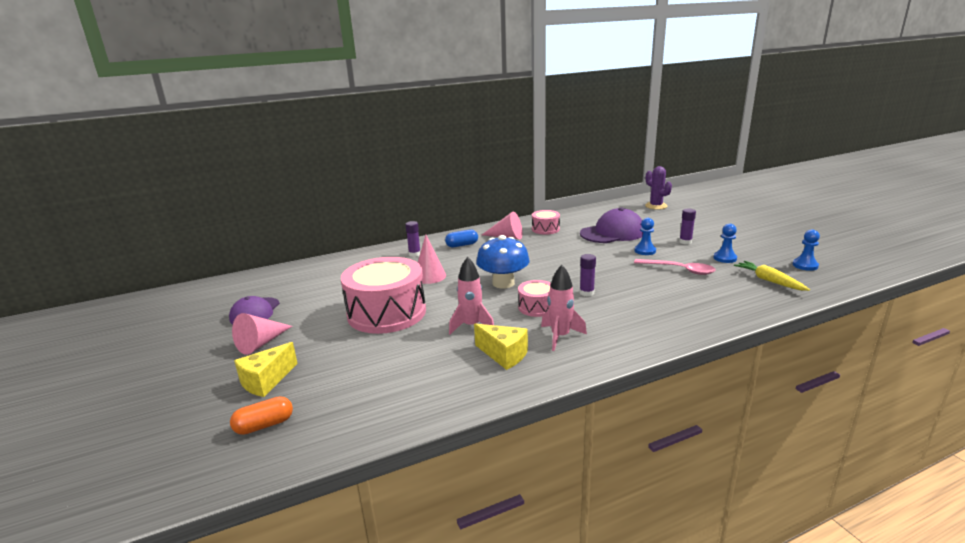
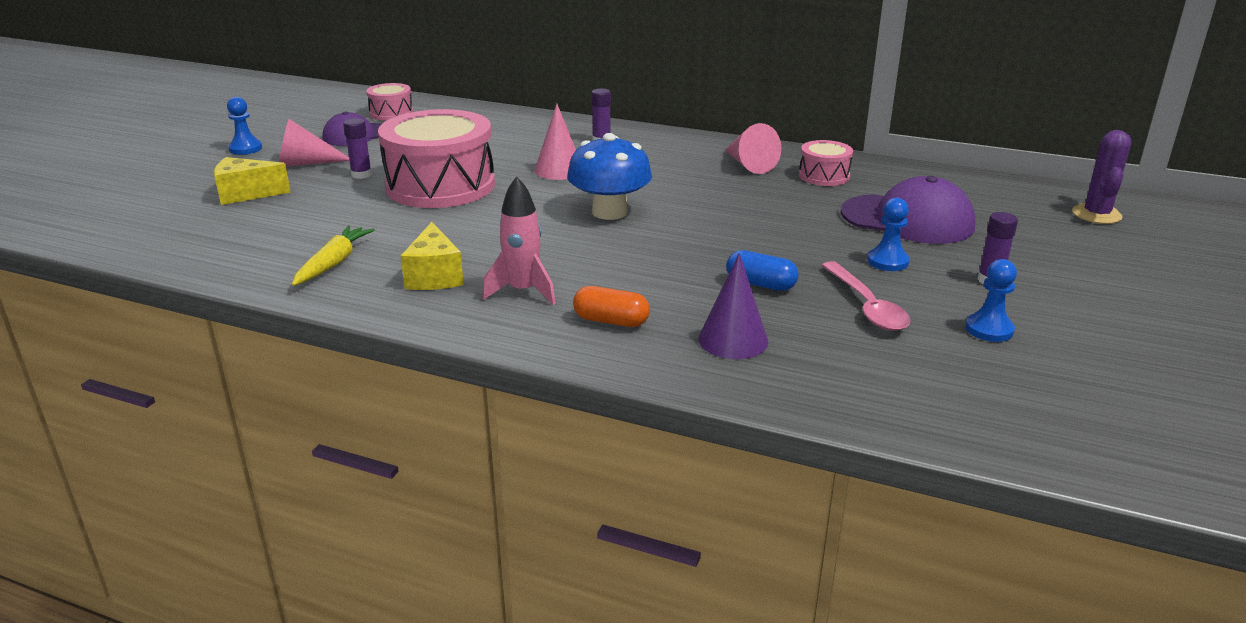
camera: 45 degrees right, 5 degrees up
orange capsule [230,396,293,435] -> orange capsule moved to [573,286,650,327]
blue capsule [445,230,478,247] -> blue capsule moved to [726,250,799,291]
pink rocket [449,257,494,334] -> none
pink drum [518,280,551,317] -> pink drum moved to [366,83,413,121]
purple glue stick [580,254,596,296] -> purple glue stick moved to [343,118,372,179]
yellow carrot [734,261,810,291] -> yellow carrot moved to [292,226,375,286]
blue pawn [793,230,820,271] -> blue pawn moved to [227,97,262,155]
none -> purple cone [698,253,769,359]

